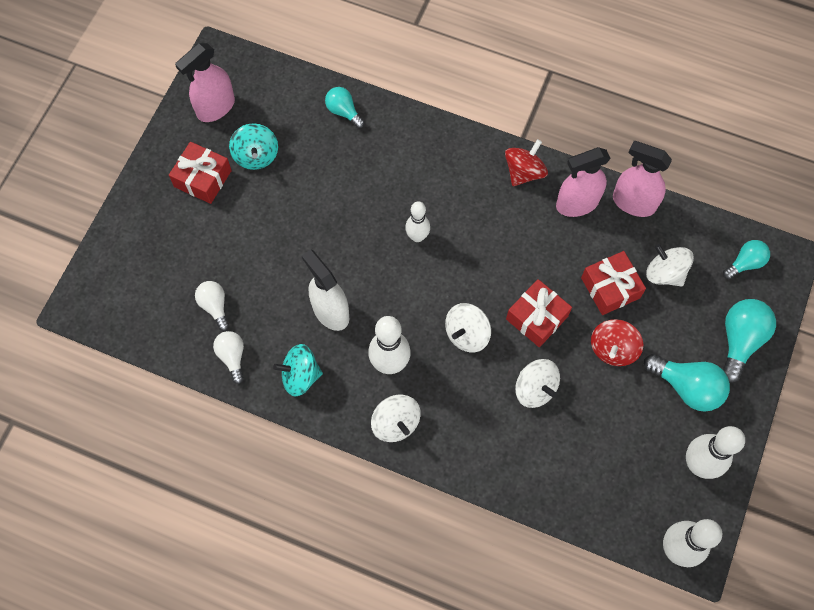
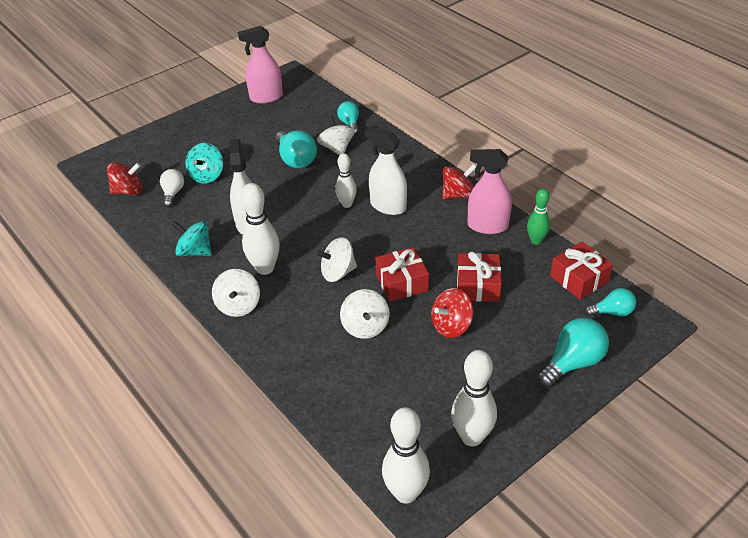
camera: 30 degrees right, 25 degrees down
red gift [169,142,232,204] -> red gift moved to [550,242,613,299]
white light bulb [213,331,244,384] -> none
turquoise spinning top [229,123,278,170] -> turquoise spinning top moved to [185,143,223,184]
pink spray bottle [613,141,672,217] -> green bowling pin [527,189,550,245]
turquoise light bulb [644,354,730,412] -> turquoise light bulb moved to [275,130,317,168]
white spinning top [646,244,694,287] -> white spinning top moved to [317,115,355,156]
none -> red spinning top [107,162,142,195]
none -> white spray bottle [365,126,407,215]

